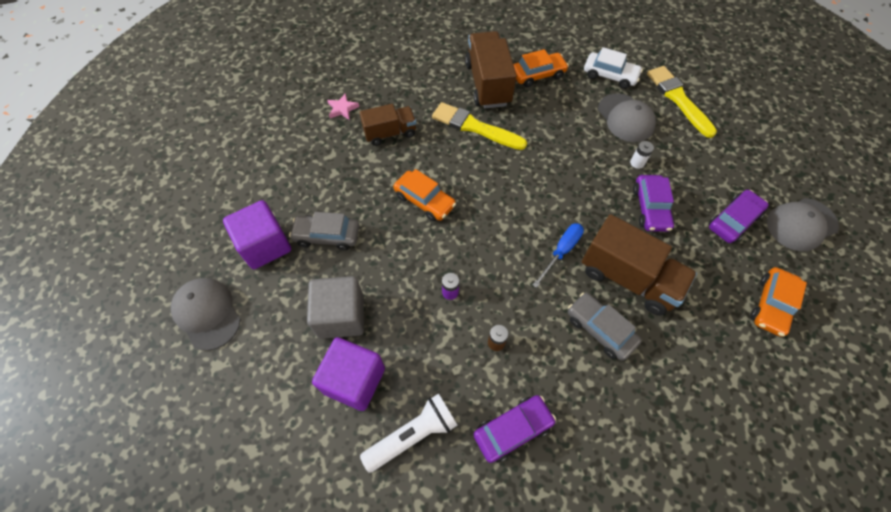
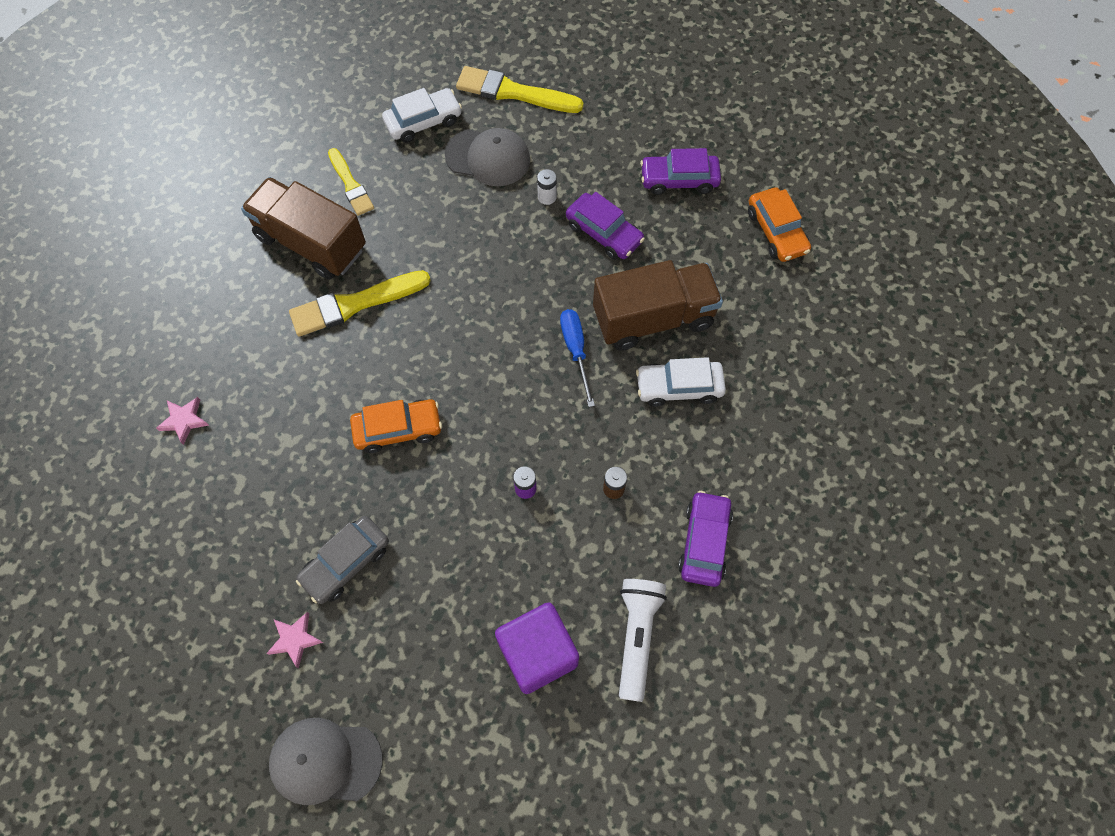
camera: 50 degrees left, 5 degrees up
purple cube [223,200,291,269] -> pink star [266,612,323,669]
grey cube [307,276,364,339] -> none
brown truck [359,104,416,146] -> none
orange car [513,49,569,87] -> yellow brush [328,148,374,216]
grey car [568,293,642,361] -> white car [636,357,726,407]
purple car [709,190,769,243] -> purple car turned 90 degrees counterclockwise [640,148,721,195]
grey cap [767,198,839,251] -> none

